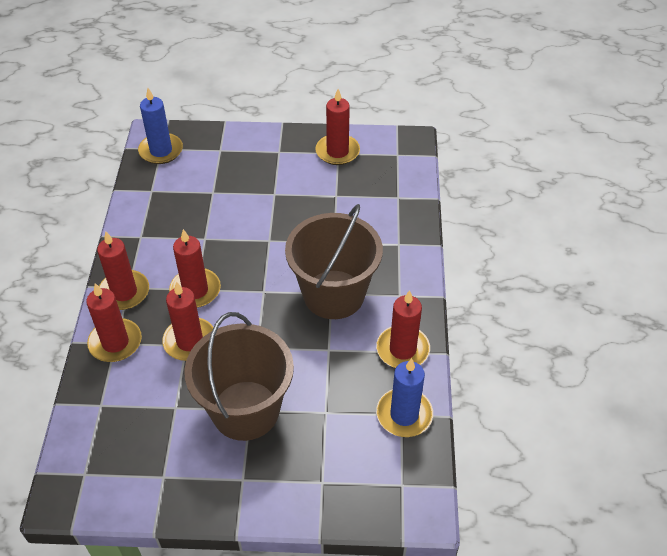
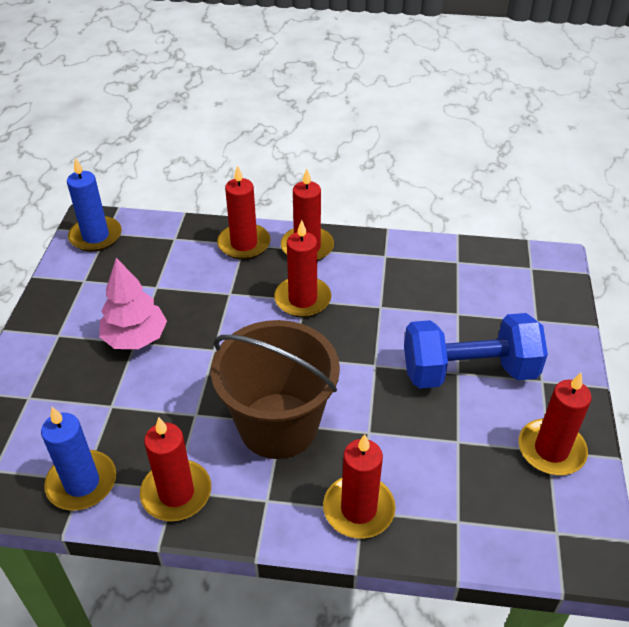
camera: 95 degrees right, 5 degrees down
blue candle [138,88,183,164] -> blue candle moved to [67,158,122,252]
red candle [162,282,214,361] -> red candle moved to [323,434,396,539]
brown bucket [184,312,294,441] -> pink tree [99,258,167,349]
none -> blue dumbbell [404,313,548,389]

